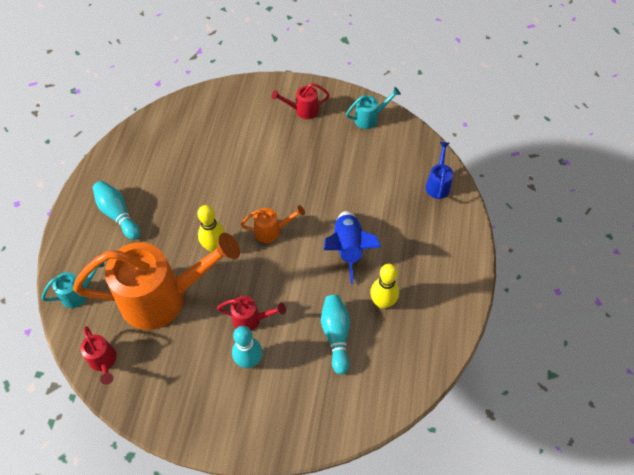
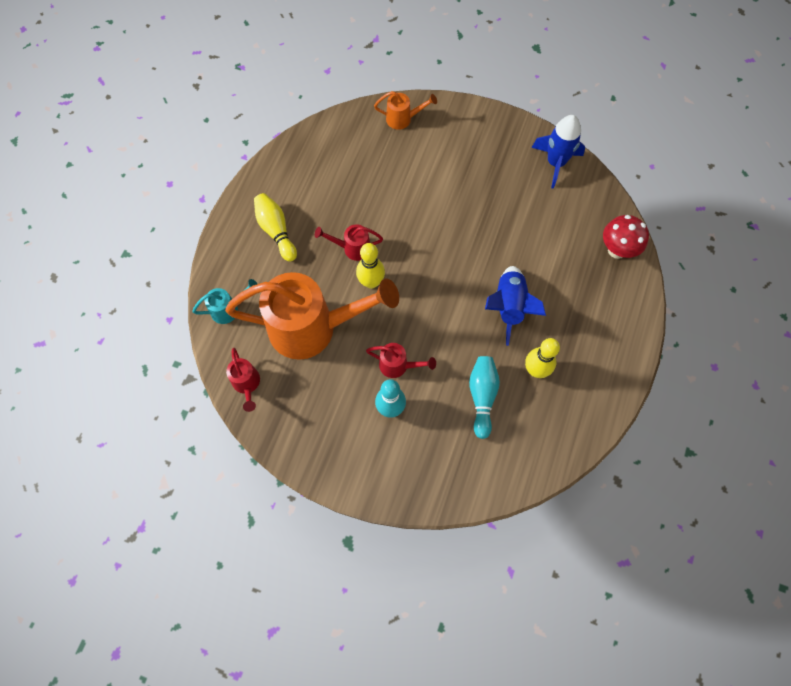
camera: 10 degrees right, 10 degrees up
turquoise bowling pin [93,181,140,240] -> yellow bowling pin [254,193,297,262]
orange watering can [241,205,305,243] -> orange watering can moved to [374,91,437,130]
red watering can [272,83,330,119] -> red watering can moved to [315,224,383,261]
turquoise watering can [346,87,401,129] -> blue rocket [532,115,585,188]
blue watering can [425,142,453,199] -> red mushroom [603,215,649,259]

